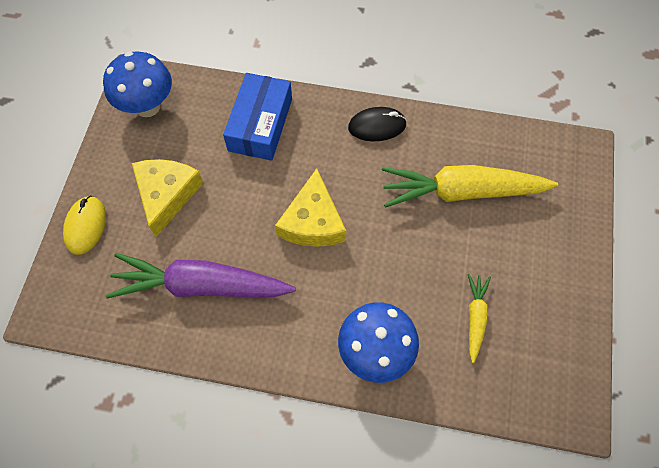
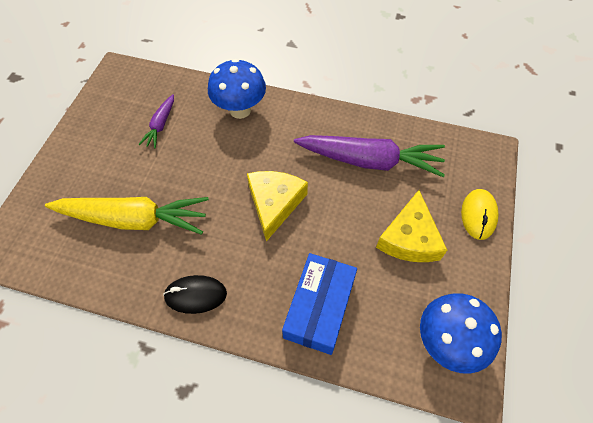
camera: 175 degrees left, 5 degrees down
yellow carrot [468,274,491,363] -> purple carrot [138,94,174,148]

